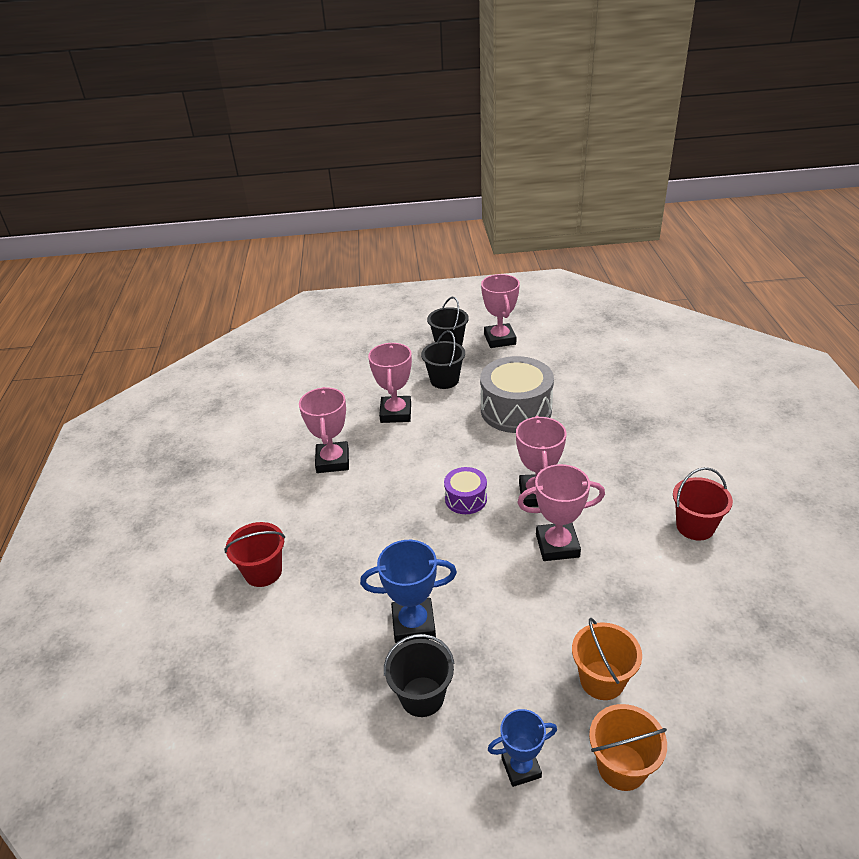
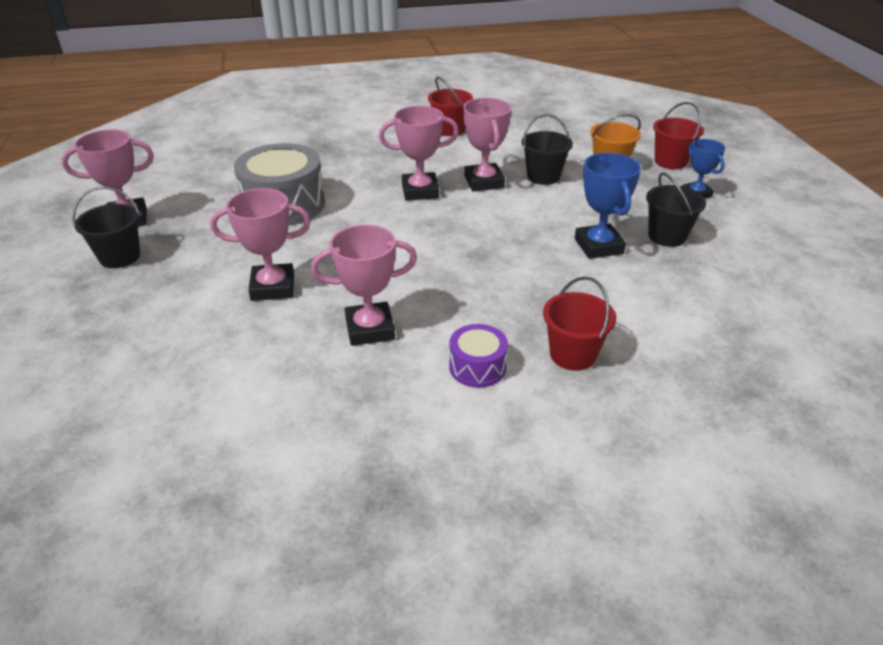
camera: 100 degrees left, 0 degrees up
black bucket [421,330,465,389] -> black bucket moved to [522,114,573,185]
purple drum [444,467,487,514] -> purple drum moved to [449,324,508,388]
orange bucket [589,704,667,791] -> red bucket [653,102,704,169]

